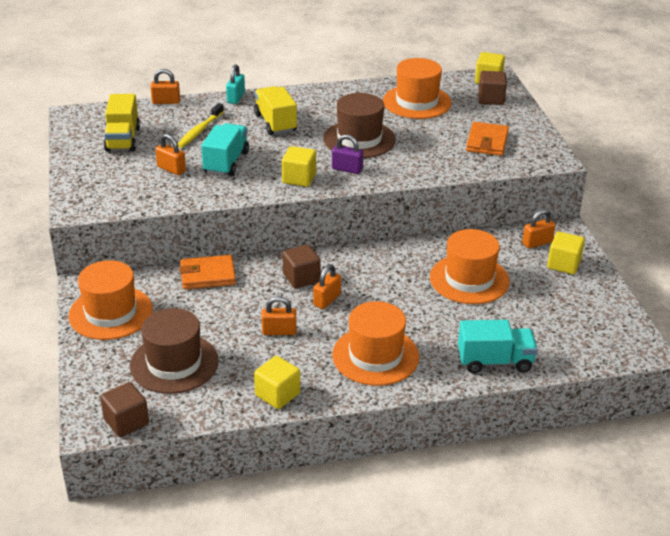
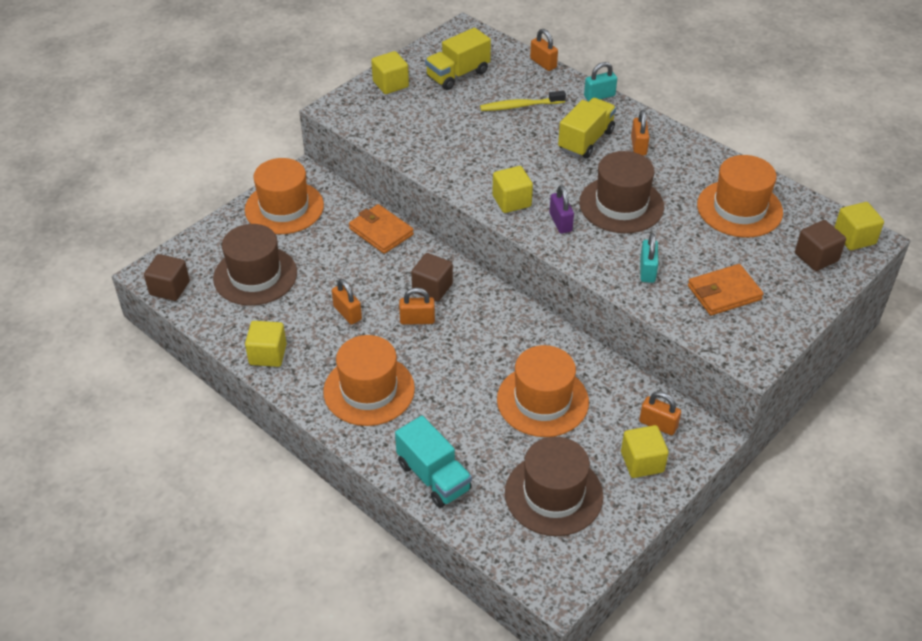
camera: 55 degrees right, 10 degrees up
orange padlock [155,134,186,175] -> orange padlock moved to [631,110,649,156]
turquoise truck [201,123,249,176] -> none
none -> yellow cube [371,51,409,94]
none -> brown hat [505,437,603,536]
none -> turquoise padlock [640,233,658,283]

